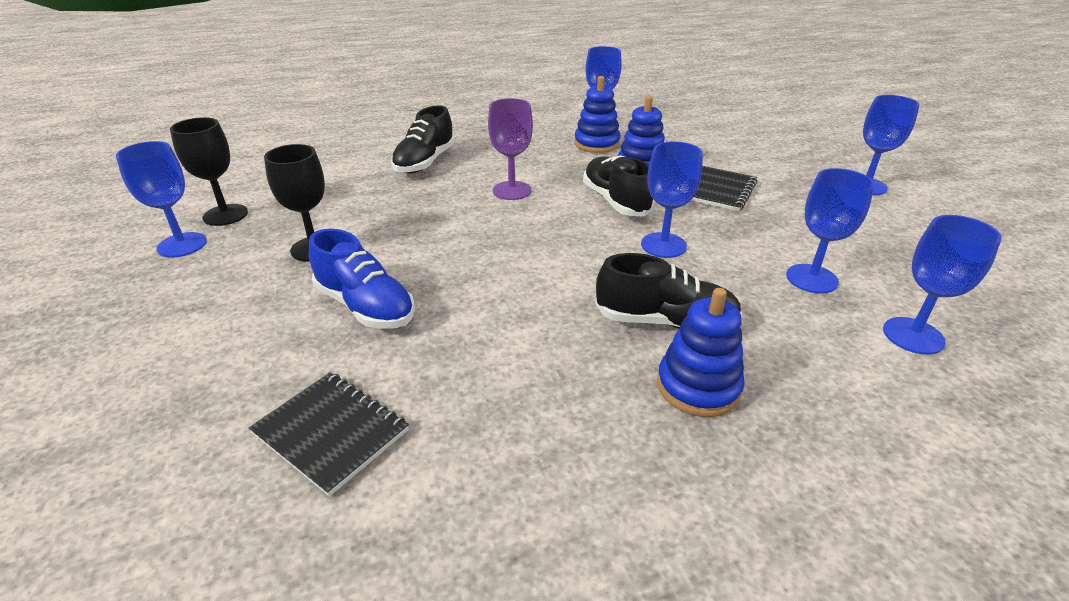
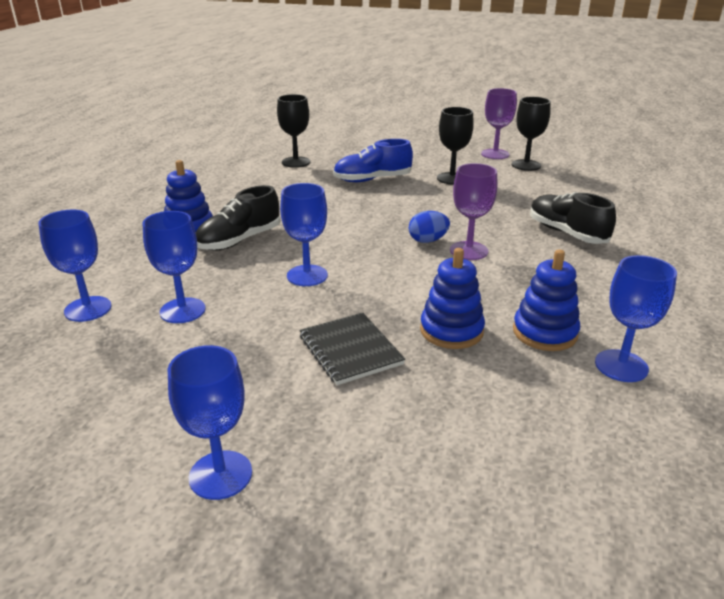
camera: 125 degrees right, 5 degrees down
blue goblet [116,141,207,258] -> purple goblet [481,88,517,159]
black notebook [249,372,409,496] -> black goblet [277,94,310,168]
black shoe [583,155,654,216] -> none
none -> blue egg [409,211,450,243]

